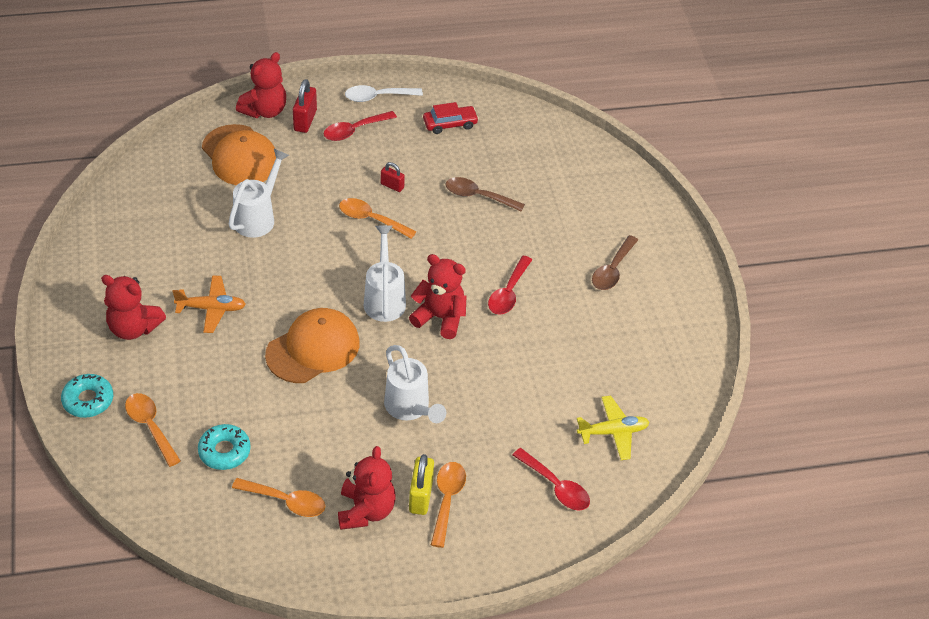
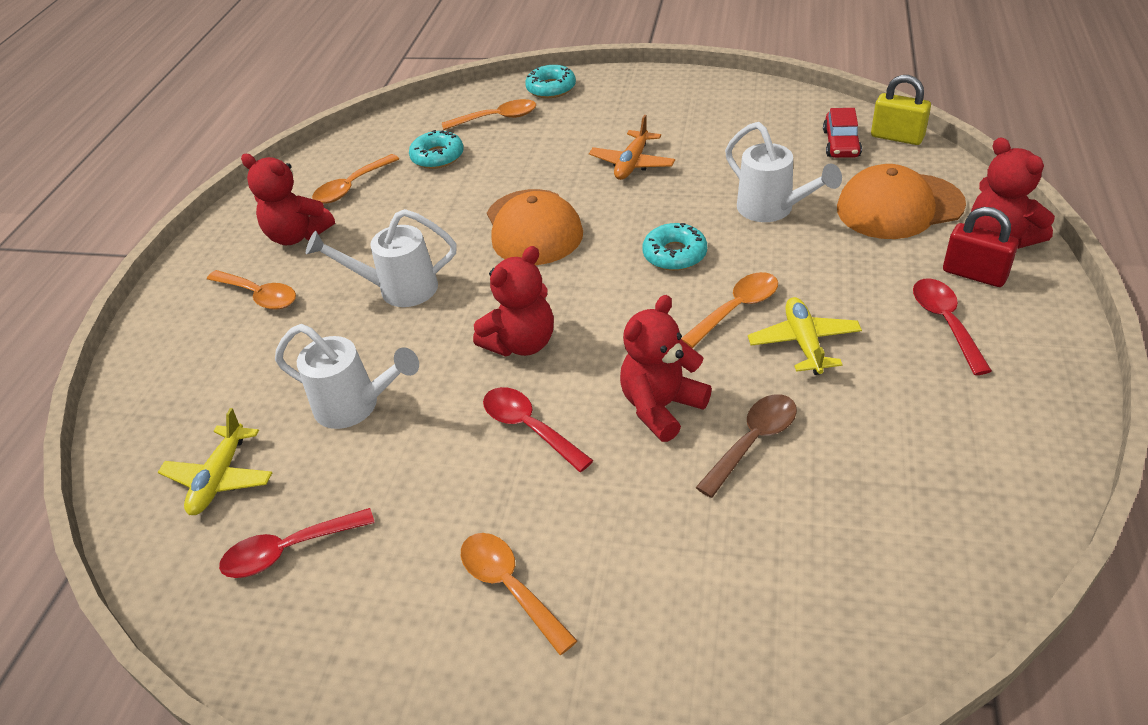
camera: 120 degrees right, 5 degrees down
red teddy bear [101,275,166,340] -> red teddy bear moved to [620,295,712,442]
white spoon [345,85,423,102] -> none
white watering can [364,225,406,322] -> white watering can moved to [275,324,419,429]
red padlock [381,162,405,192] -> yellow plane [748,297,862,375]
yellow padlock [409,454,434,515] -> yellow padlock moved to [871,75,931,145]
red car [423,102,479,134] -> red car moved to [823,108,862,158]
red spoon [513,448,590,511] -> red spoon moved to [219,508,375,578]
brown spoon [592,235,638,290] -> orange spoon [461,533,578,655]
none -> turquoise donut [642,223,707,271]

